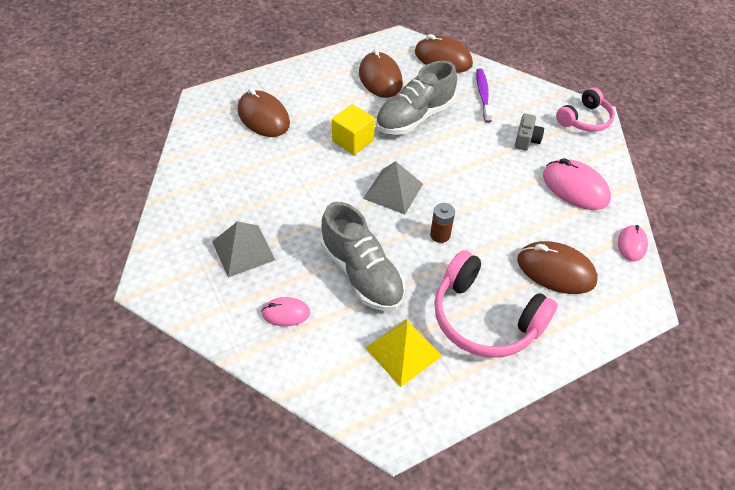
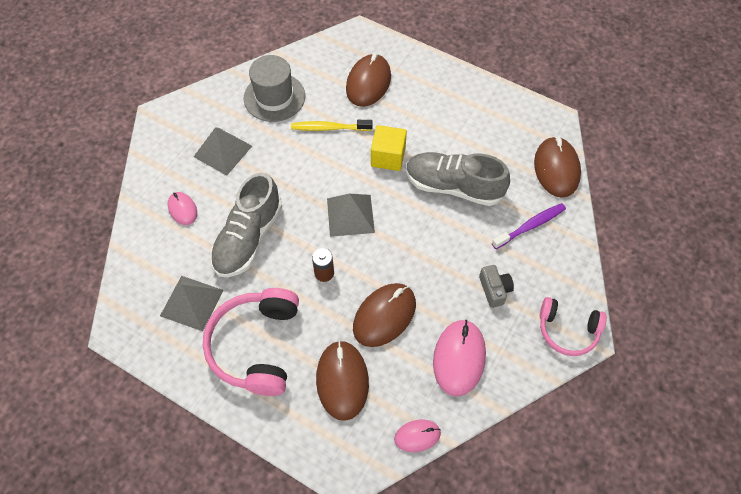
camera: 60 degrees right, 10 degrees up
brown mouse [359,49,403,98] -> brown mouse moved to [353,283,416,347]
yellow pyramid [365,319,442,387] -> grey pyramid [160,276,223,331]
grey camera [515,114,544,151] -> grey camera turned 90 degrees counterclockwise [479,265,514,308]
none -> grey hat [243,55,305,122]
none -> yellow toothbrush [291,120,373,131]

